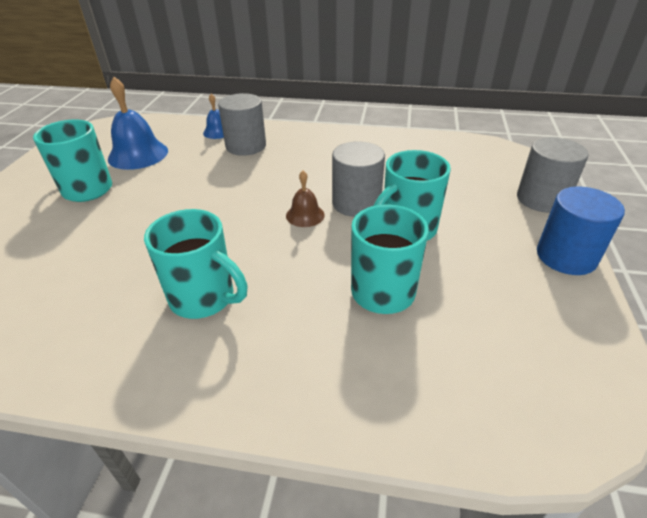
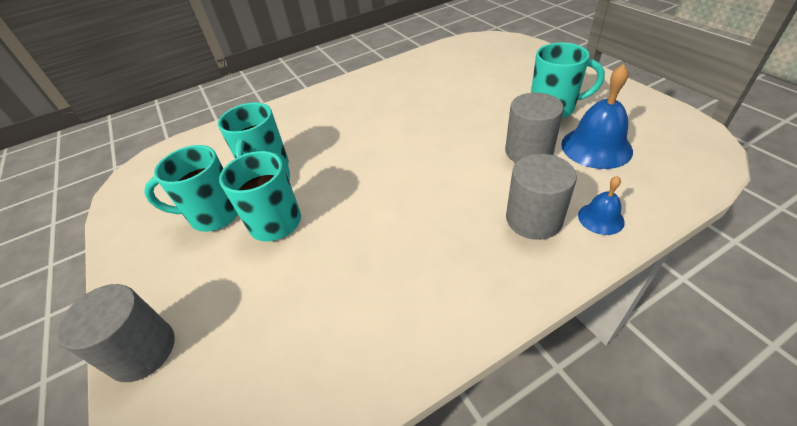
camera: 145 degrees right, 5 degrees up
turquoise mug [144,209,248,319] -> turquoise mug moved to [144,145,238,232]
brown bell [286,171,325,227] -> none
grey cylinder [332,141,385,217] -> grey cylinder moved to [505,93,564,162]
blue cylinder [537,187,625,275] -> none

